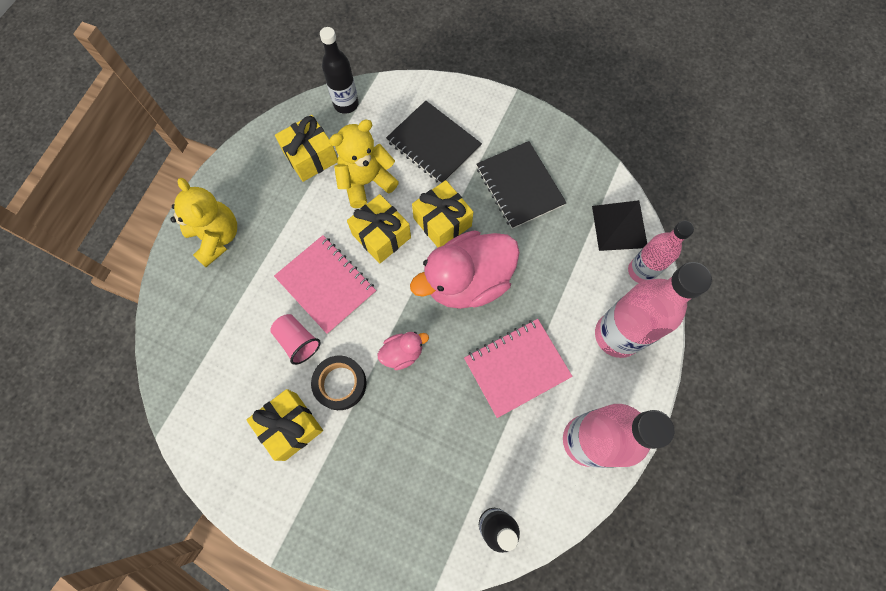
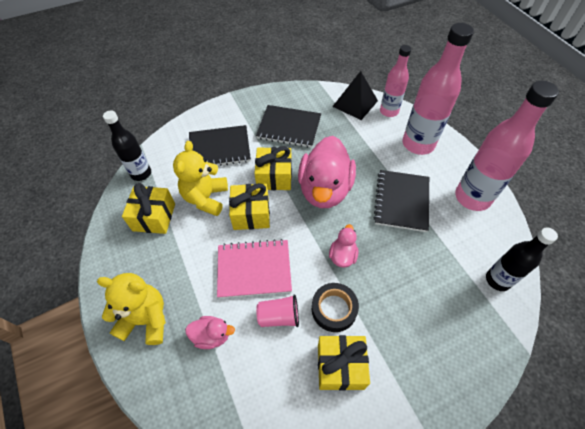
camera: 50 degrees left, 15 degrees down
pink notebook [464,319,573,418] -> black notebook [373,170,429,232]
none -> pink duck [185,316,235,349]

